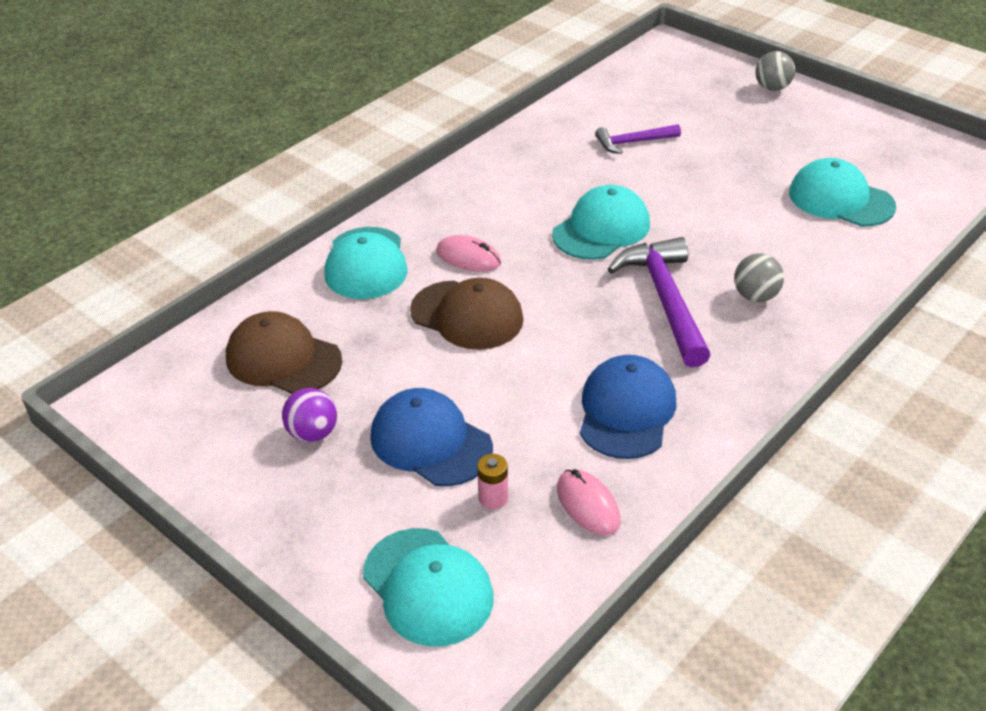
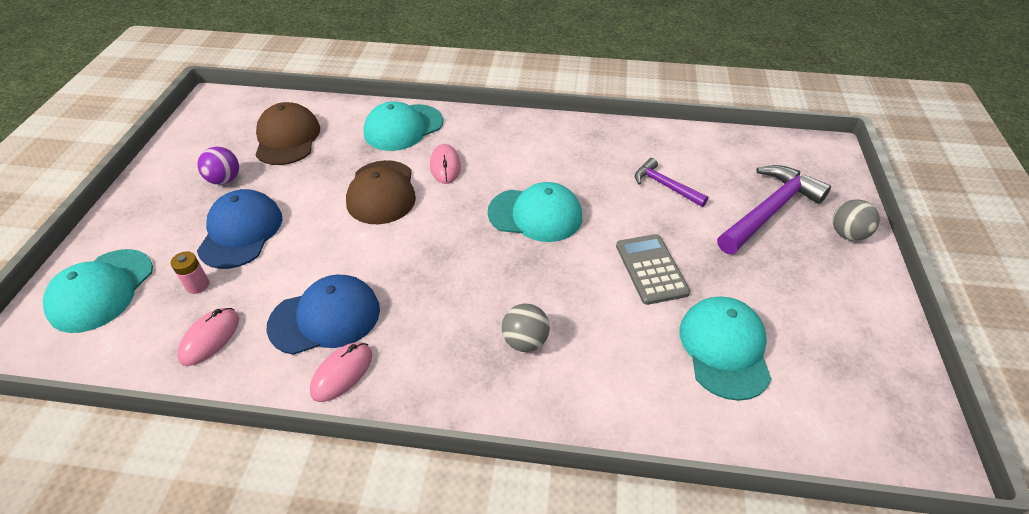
camera: 55 degrees right, 5 degrees up
purple hammer [608,237,711,368] -> purple hammer moved to [717,165,831,254]
none -> pink mouse [310,342,372,402]
none -> grey calculator [616,234,690,305]

